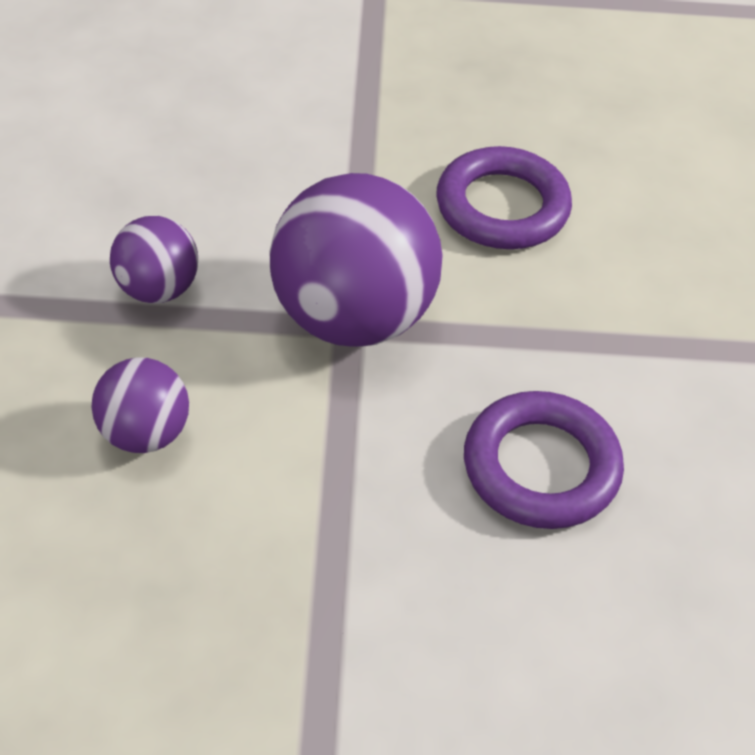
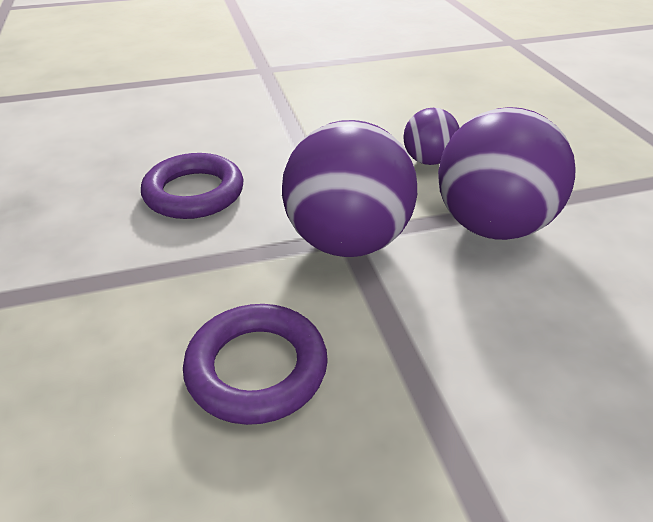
camera: 165 degrees right, 10 degrees down
purple ball [110,216,198,303] -> purple ball [438,107,575,240], size x1.91

